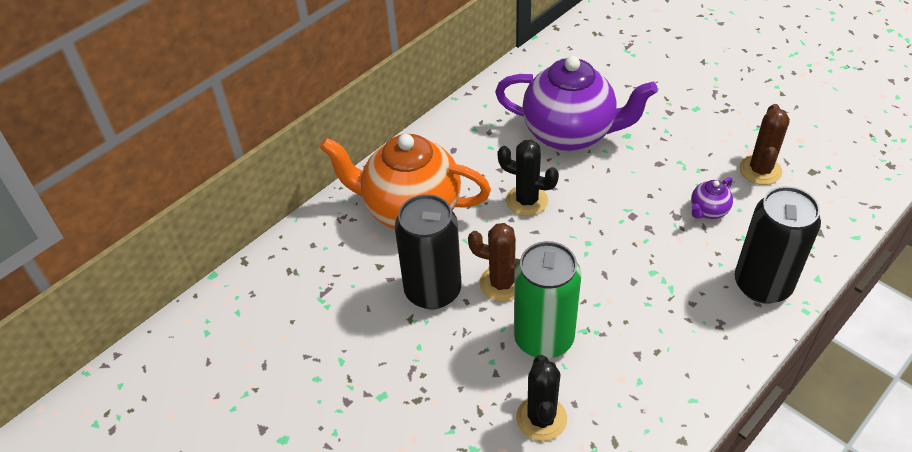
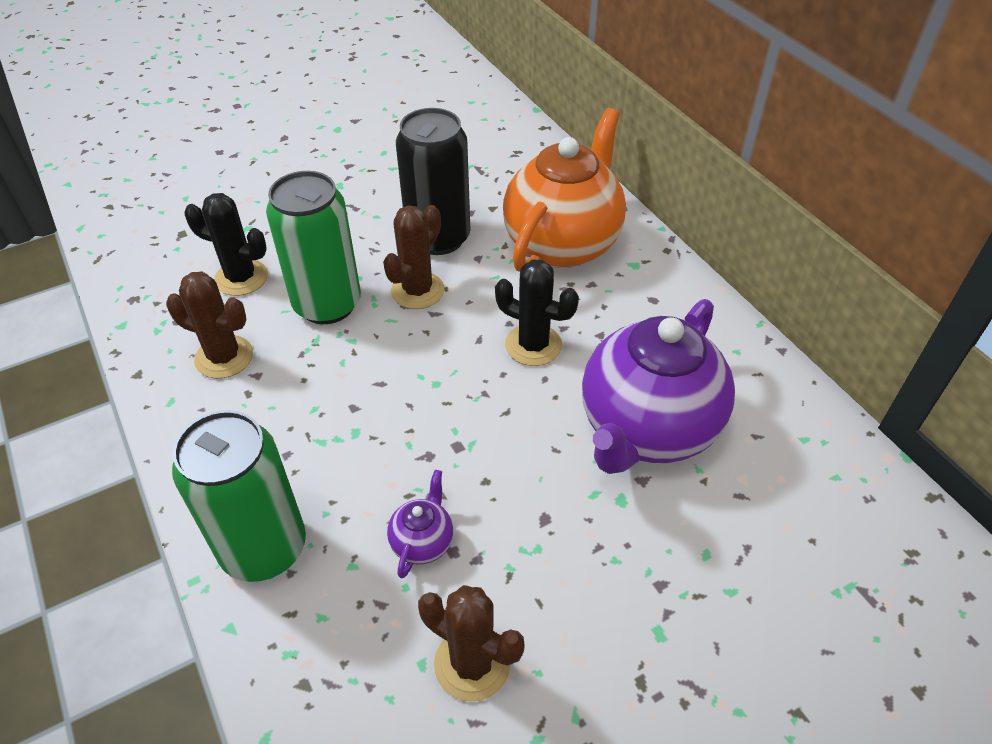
camera: 105 degrees right, 0 degrees up
black cactus [498,140,559,216] -> black cactus turned 75 degrees clockwise [495,259,579,366]
purple teapot [691,177,733,219] -> purple teapot turned 45 degrees clockwise [387,470,453,578]
black can [735,186,821,304] -> green can [172,410,306,582]
none -> brown cactus [166,272,253,379]

